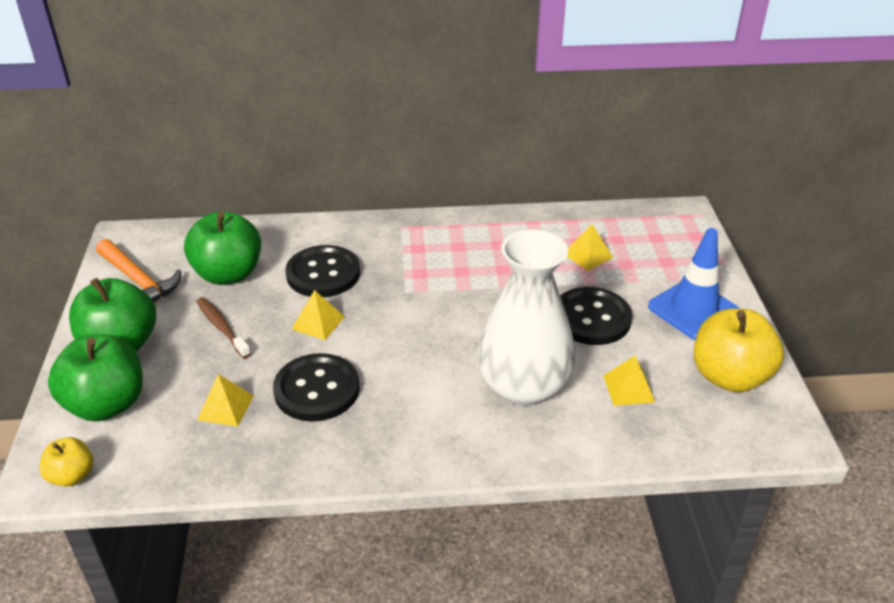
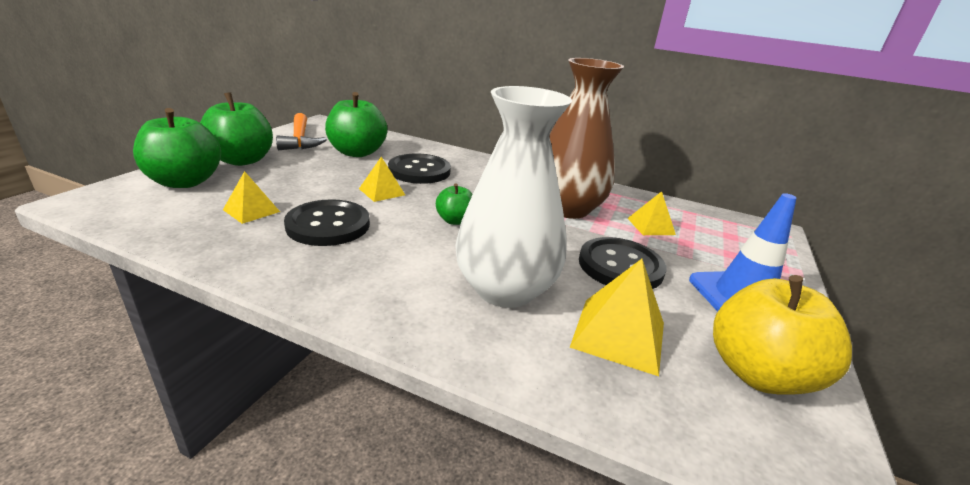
camera: 25 degrees right, 10 degrees down
yellow apple [39,437,93,487] -> none
brown toothbrush [196,297,251,358] -> none
yellow pyramid [604,356,655,406] -> yellow pyramid [570,259,664,376], size x1.61
none -> green apple [436,183,473,225]
none -> brown vase [549,58,624,219]

